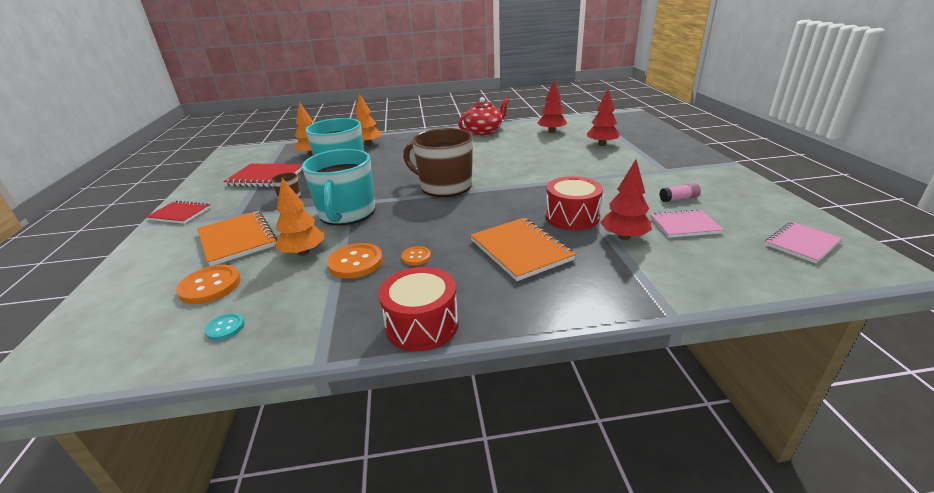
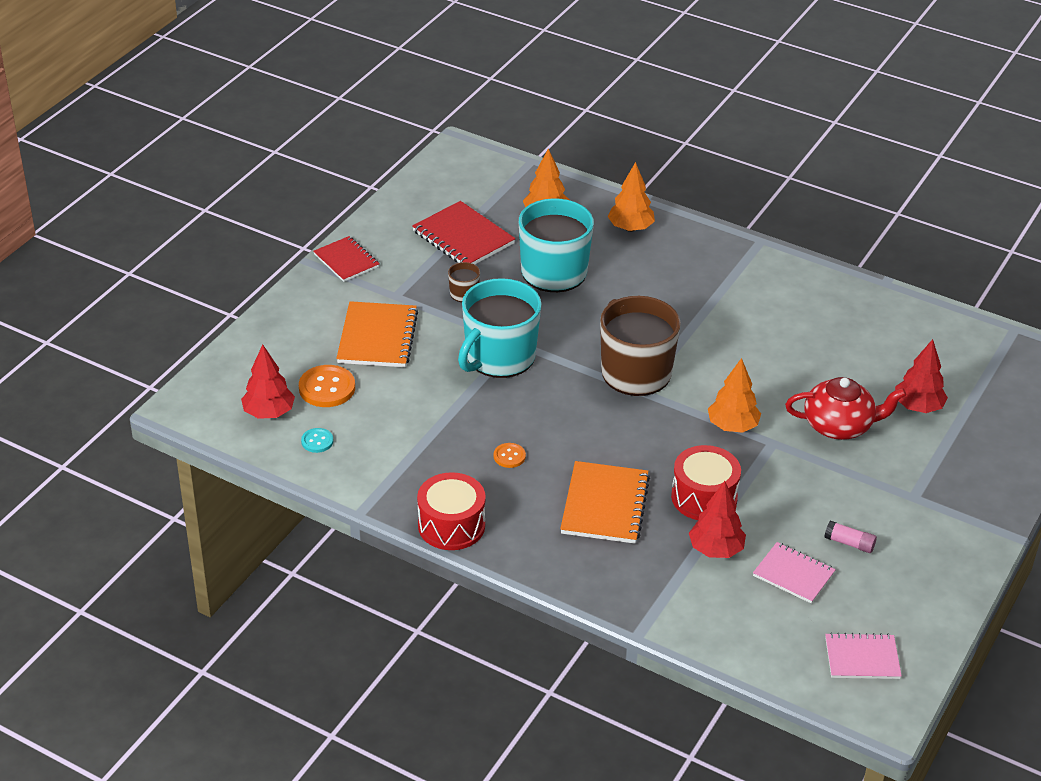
camera: 35 degrees right, 10 degrees up
orange tree [274,178,325,256] -> orange tree moved to [708,358,761,433]
orange button [327,243,383,279] -> none
red teapot [458,97,509,135] -> red teapot moved to [785,377,906,440]
red tree [537,80,567,133] -> red tree moved to [241,344,295,419]

